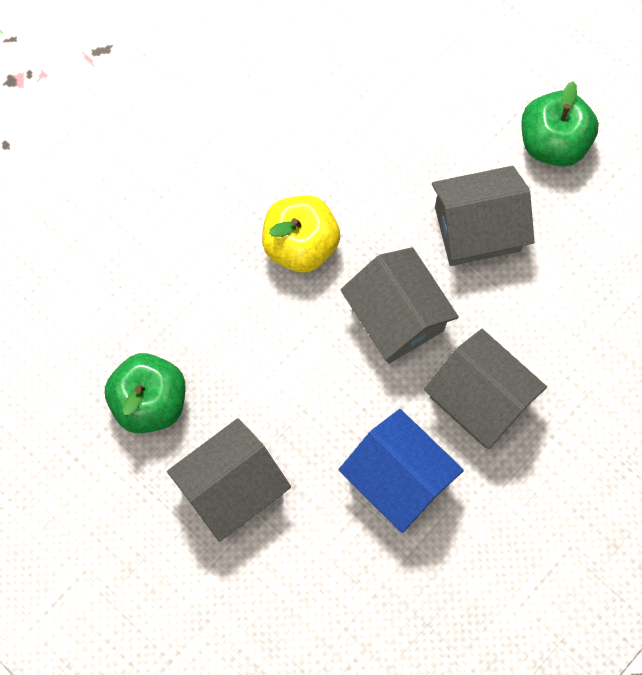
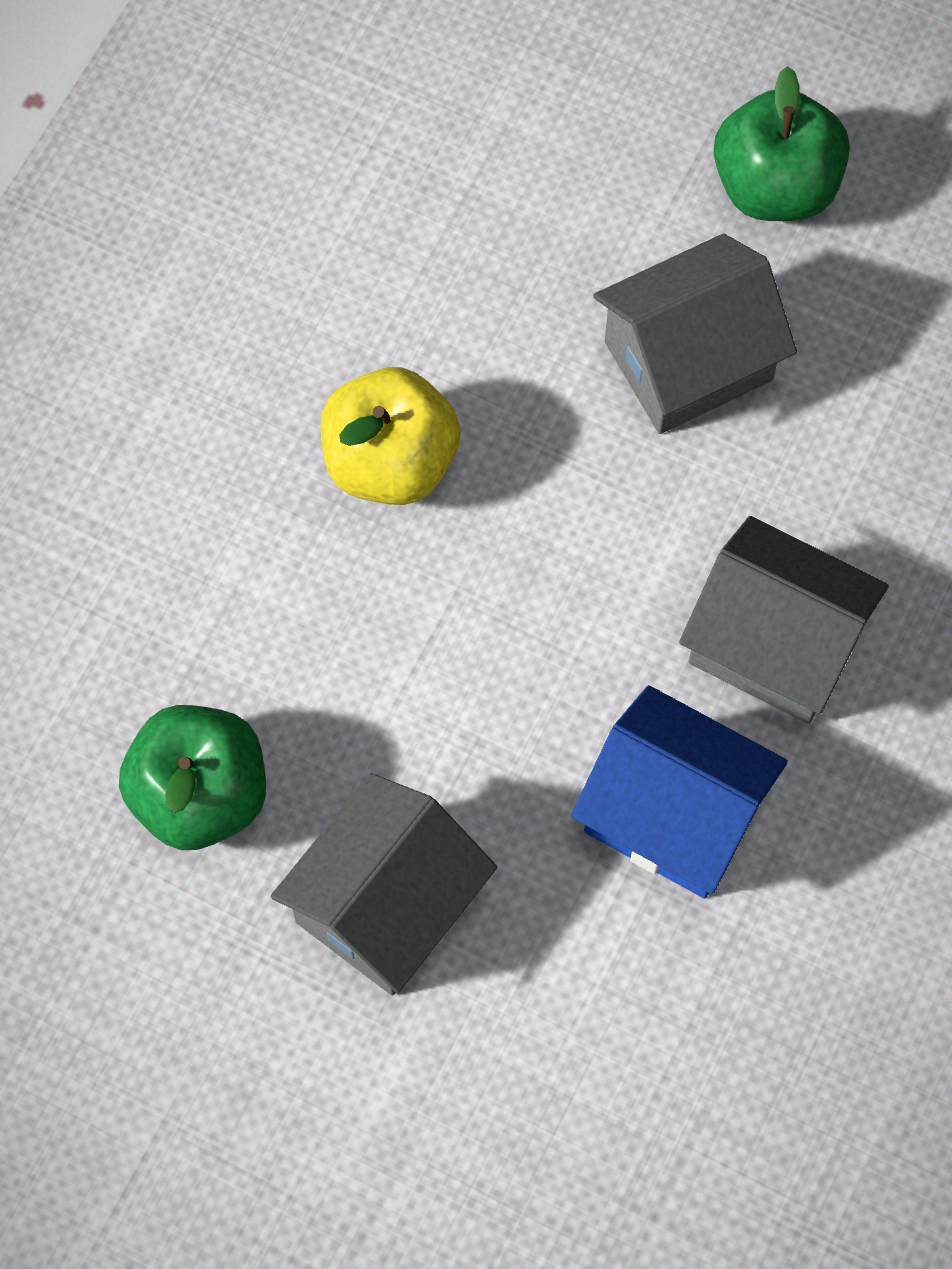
camera: 15 degrees left, 5 degrees down
grey house [340,247,459,364] -> none

